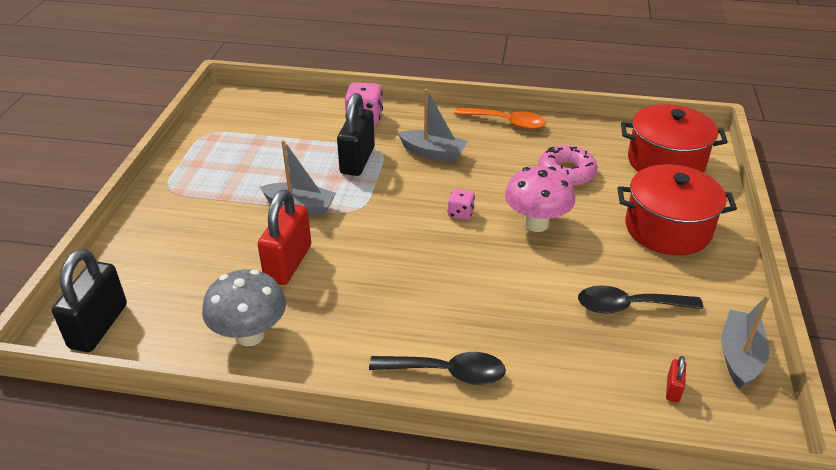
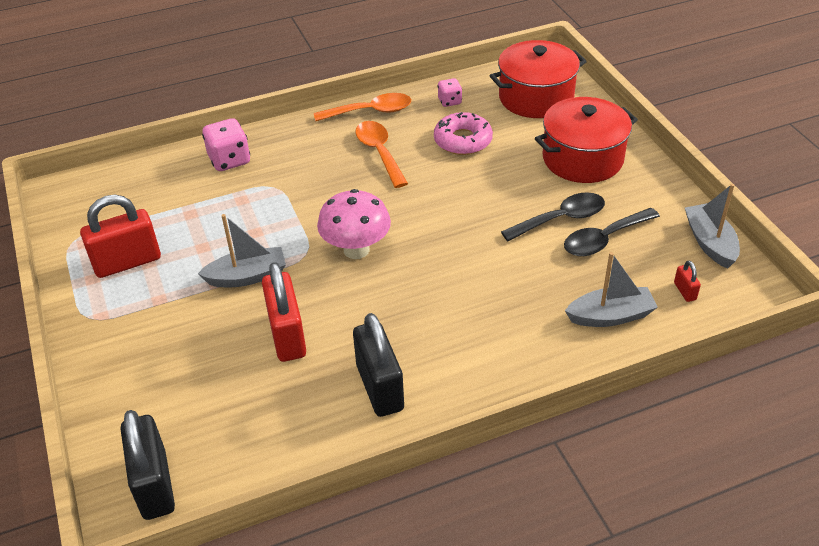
camera: 30 degrees left, 5 degrees up
grey mushroom [202,269,286,346] -> none
black padlock [337,93,375,176] -> black padlock moved to [353,313,404,417]
black spoon [369,352,506,385] -> black spoon moved to [501,192,605,241]
grey boat [398,89,468,162] -> grey boat moved to [565,252,658,327]
pink dice [448,189,475,220] -> pink dice moved to [438,78,462,107]
pink mushroom [505,166,575,232] -> pink mushroom moved to [317,189,391,259]
none -> red padlock [80,195,161,278]
none -> orange spoon [356,121,408,188]

